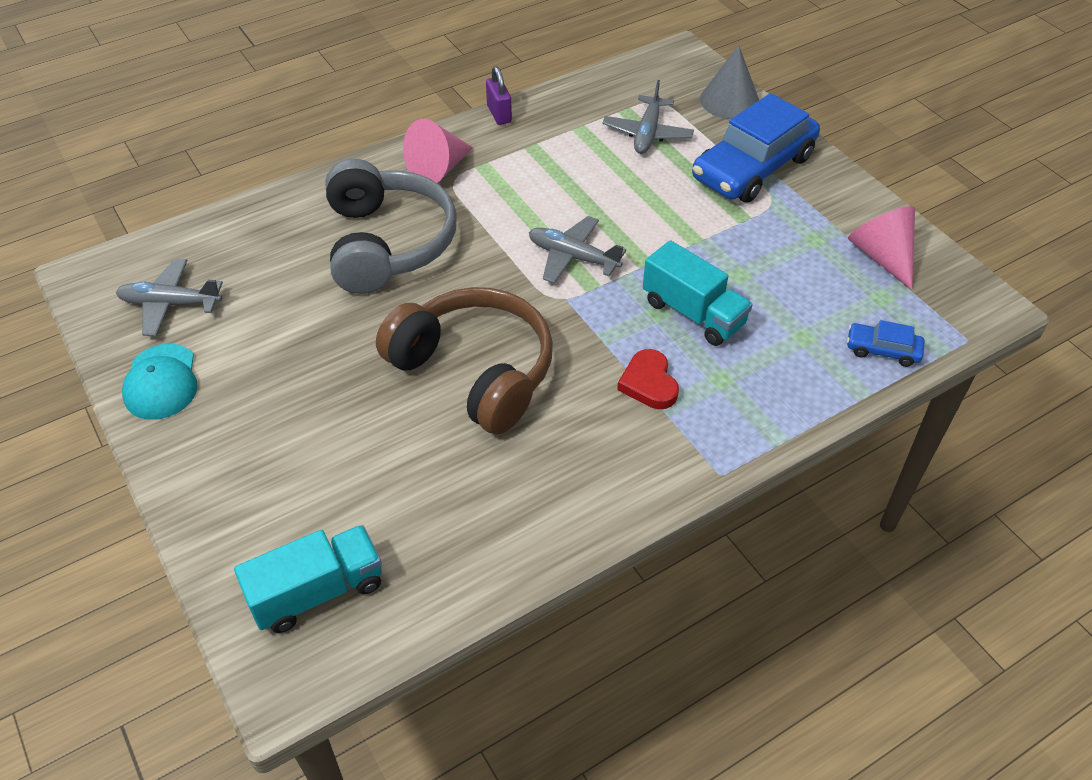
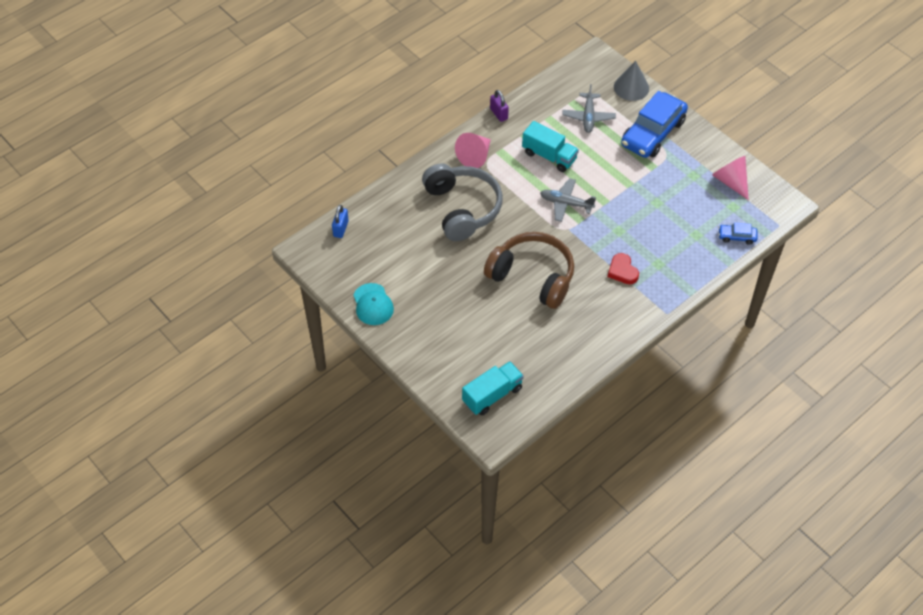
camera: 10 degrees left, 5 degrees up
grey plane [116,259,223,336] -> none
turquoise truck [643,240,753,346] -> turquoise truck moved to [522,121,579,172]
none -> blue padlock [332,205,349,238]

